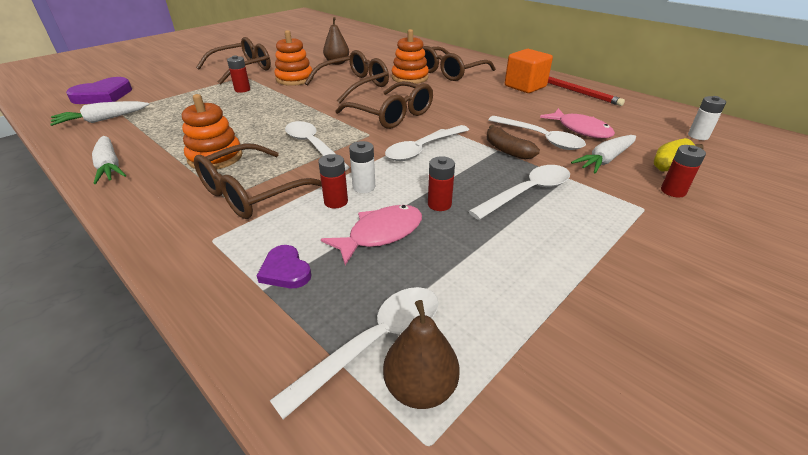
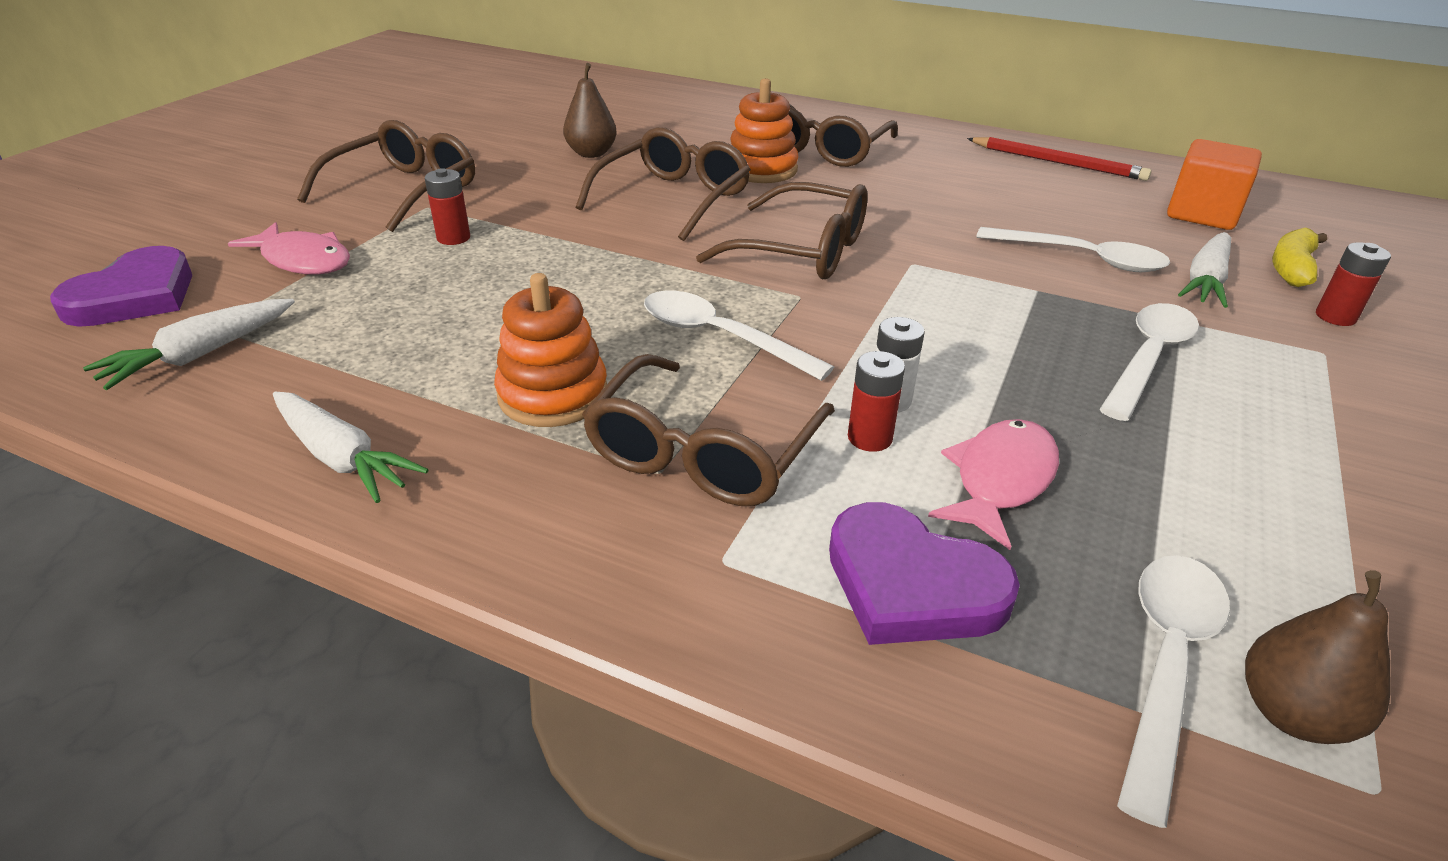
camera: 20 degrees left, 0 degrees up
purple heart [257,245,311,288] -> purple heart [829,502,1020,645], size x1.75
orange stacking toy [274,30,313,86] -> none
white spoon [385,125,469,161] -> none
red battery [428,156,455,211] -> none
brown banana [486,125,540,160] -> none
orange cube [505,49,553,93] -> orange cube moved to [1167,139,1262,230]
pink fish [540,108,615,138] -> pink fish moved to [228,222,350,275]
white battery [688,96,726,140] -> none

